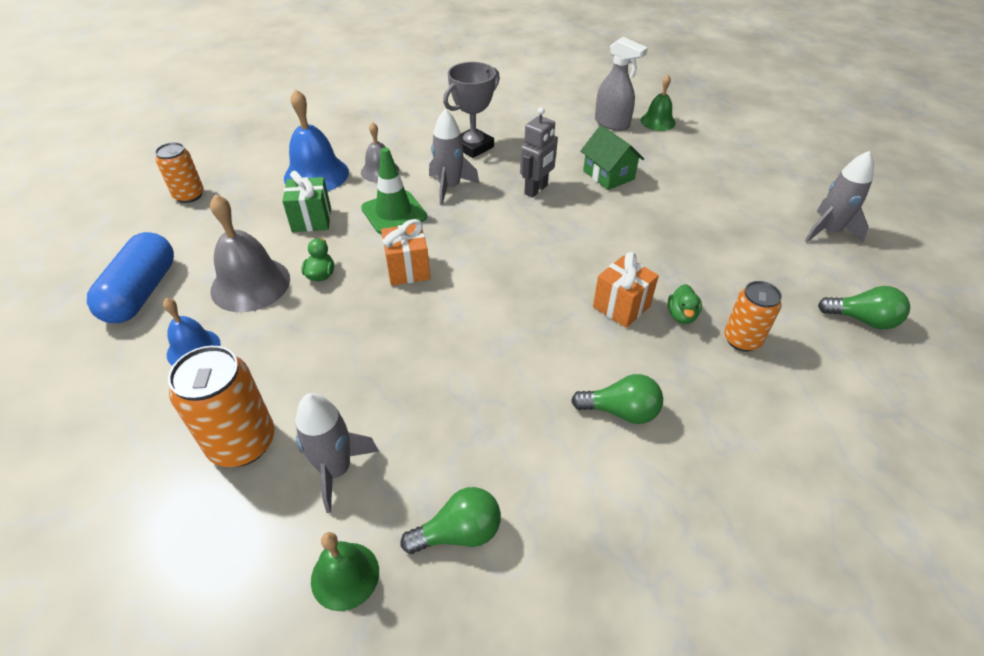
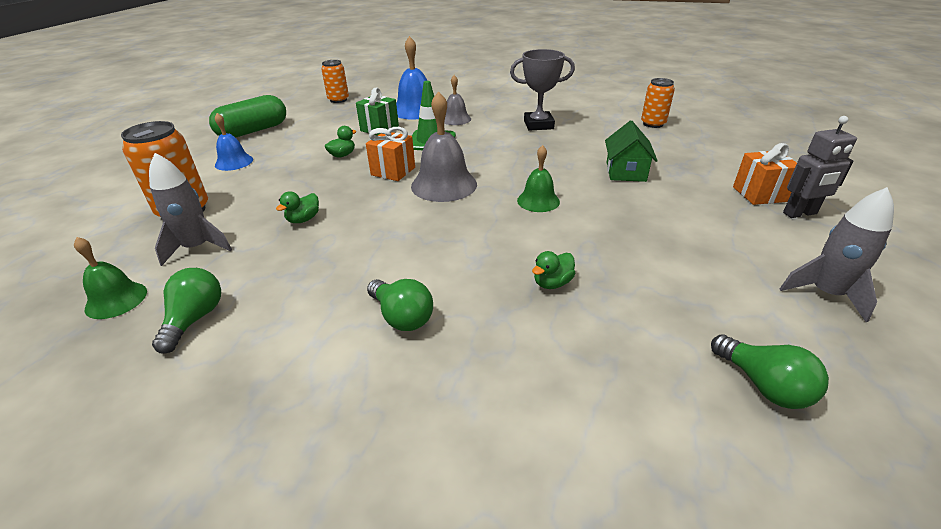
camera: 40 degrees right, 10 degrees down
blue capsule [87,232,174,323] -> green capsule [209,95,286,138]
grey bell [210,194,290,312] -> grey bell moved to [411,91,477,202]
green light bulb [401,487,501,554] -> green light bulb turned 105 degrees counterclockwise [152,268,221,354]
grey rocket [429,109,479,205] -> none
grey robot [520,107,558,198] -> grey robot moved to [783,116,857,218]
orange gift [593,252,659,328] -> orange gift moved to [733,143,797,205]
grey spray bottle [595,37,648,131] -> none
green bell [640,75,676,131] -> green bell moved to [517,145,560,212]
orange can [724,281,782,352] -> orange can moved to [641,78,675,128]
none -> green duck [276,191,319,223]

